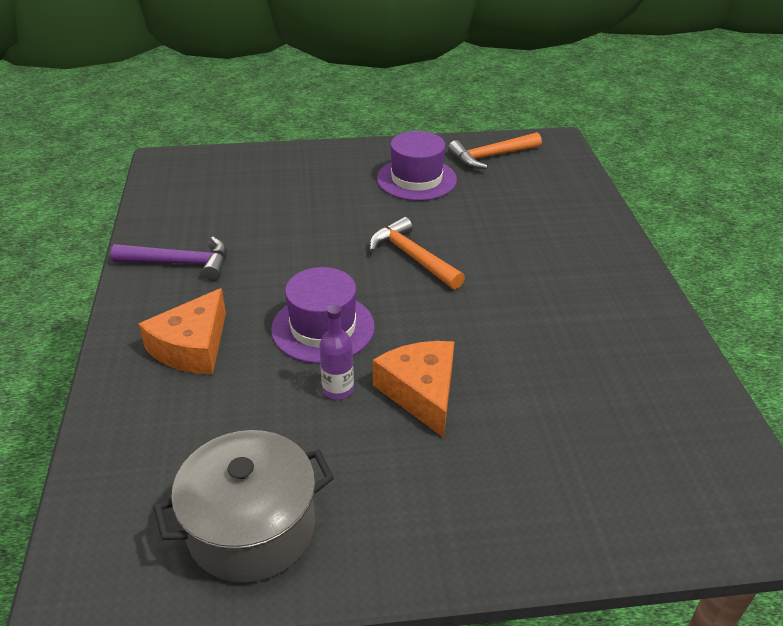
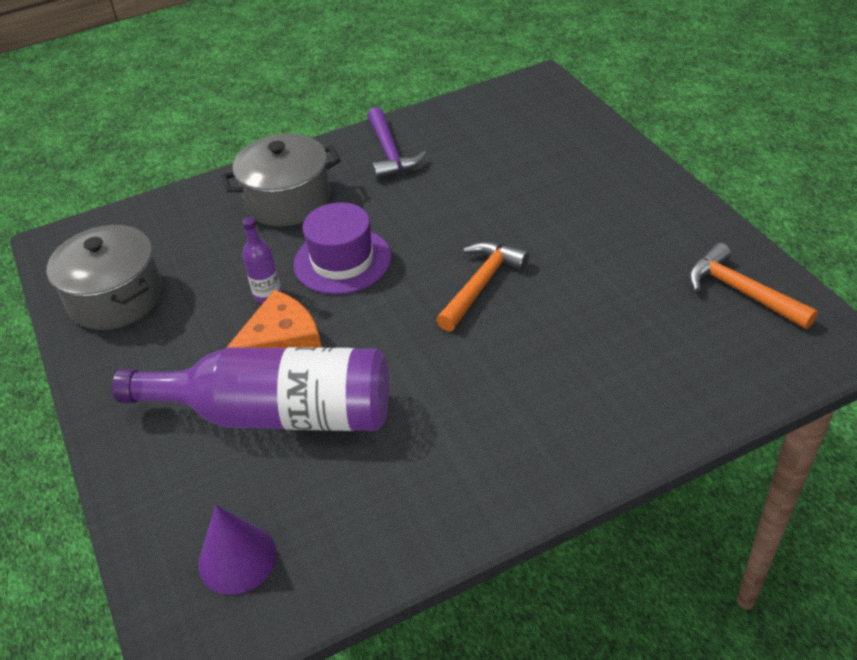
camera: 75 degrees right, 5 degrees up
orange cheese [139,288,226,374] -> grey pot [221,134,340,226]
purple hat [377,131,457,201] -> none
none -> purple bottle [112,347,389,431]
none -> purple cone [198,505,277,595]

